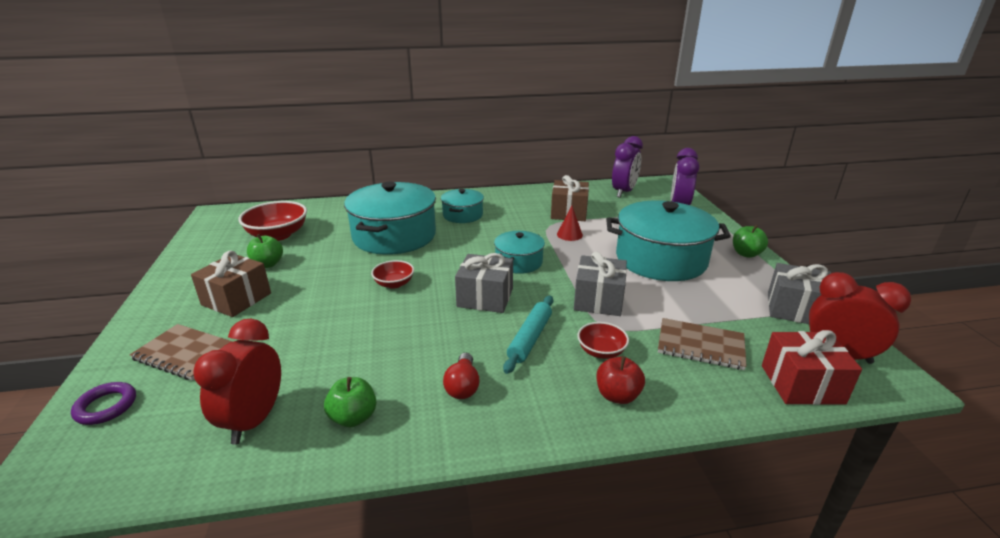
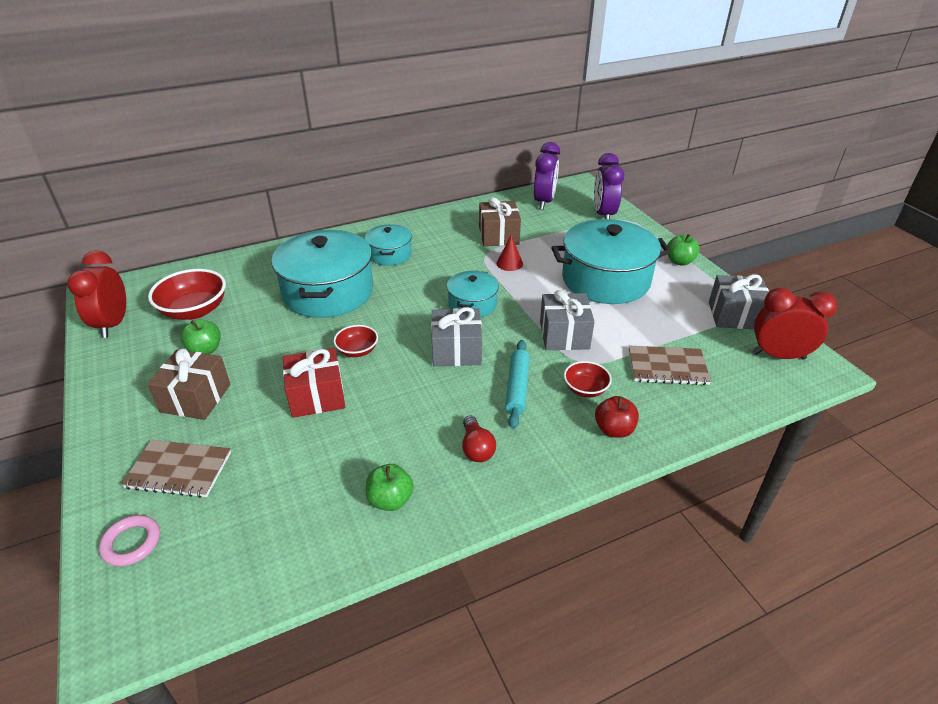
camera: 15 degrees left, 10 degrees up
purple ring [71,382,136,425] -> pink ring [99,515,160,566]
red clock [193,319,281,445] -> red clock moved to [67,250,126,338]
red gift [762,330,862,405] -> red gift moved to [283,348,345,418]

